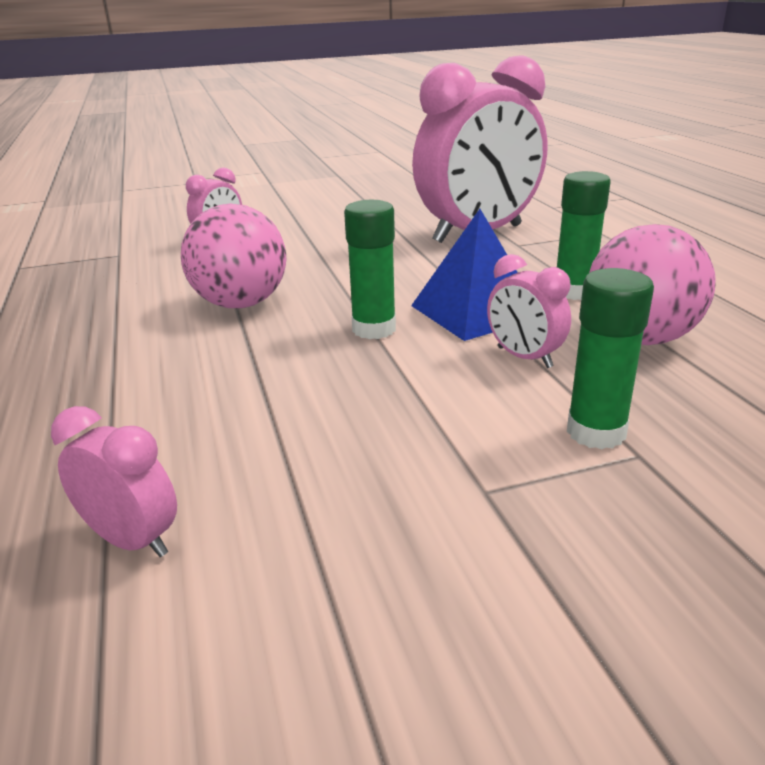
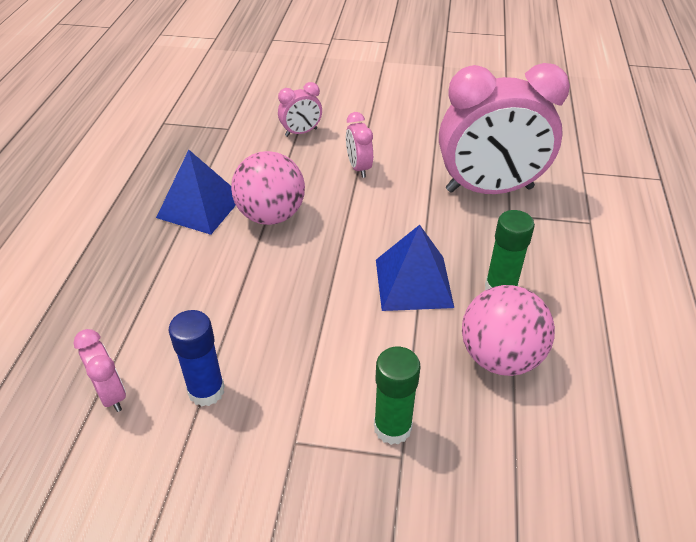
camera: 25 degrees right, 15 degrees up
green glue stick [344,200,396,339] -> none
pink clock [487,254,571,368] -> pink clock moved to [346,112,373,178]
none -> blue pyramid [156,150,236,235]
none -> blue glue stick [169,310,225,407]

